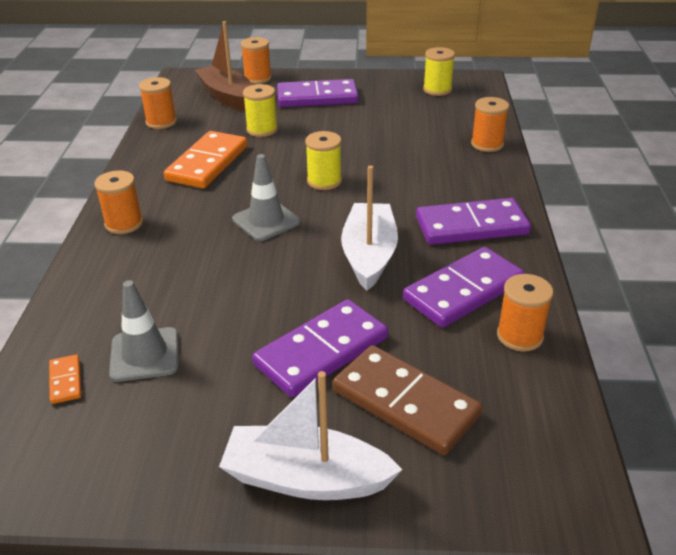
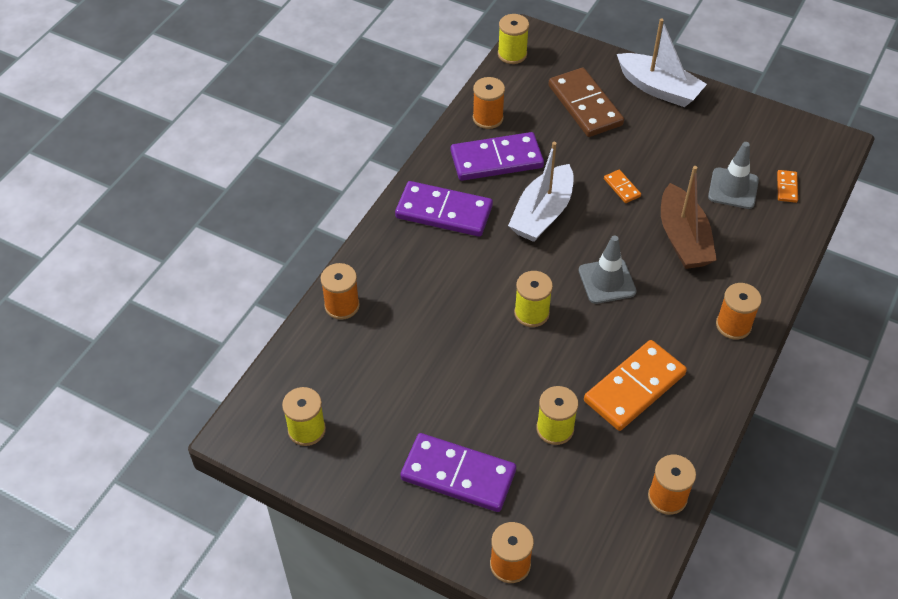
camera: 155 degrees left, 15 degrees up
brown boat [195,21,252,111] -> brown boat moved to [661,166,717,269]
purple domino [252,299,388,397] -> none
none -> yellow spool [498,14,529,64]
none -> orange domino [604,170,641,203]

